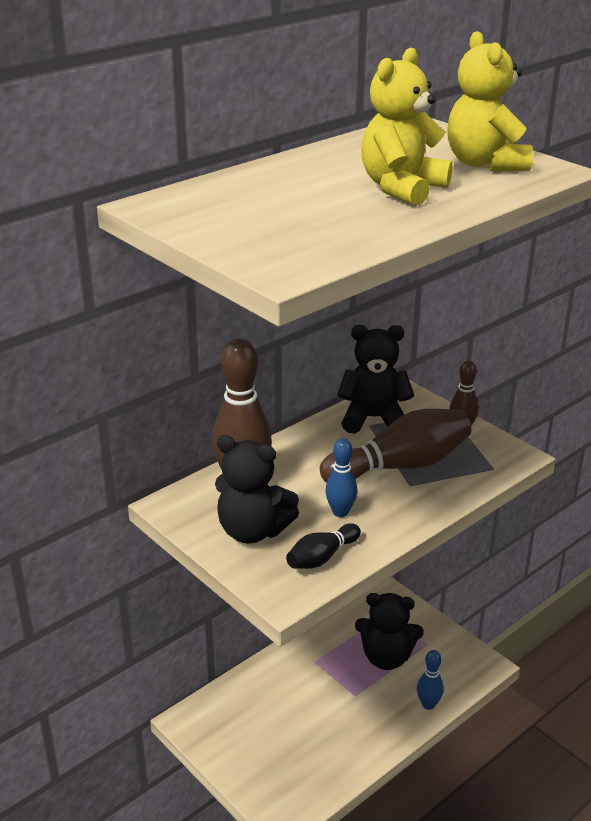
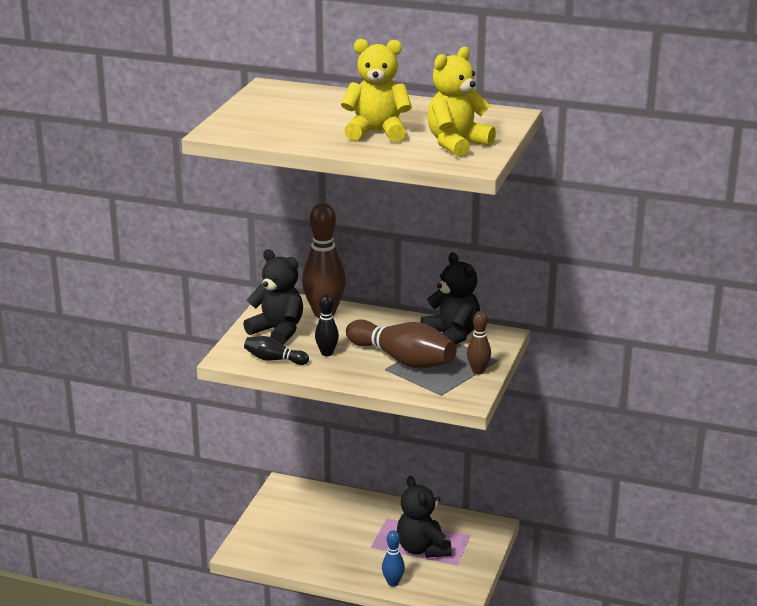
camera: 60 degrees right, 5 degrees down
black teddy bear [215,435,299,543] -> black teddy bear turned 135 degrees clockwise [243,249,303,345]
blue bowling pin [325,438,358,517] -> black bowling pin [315,294,339,356]

